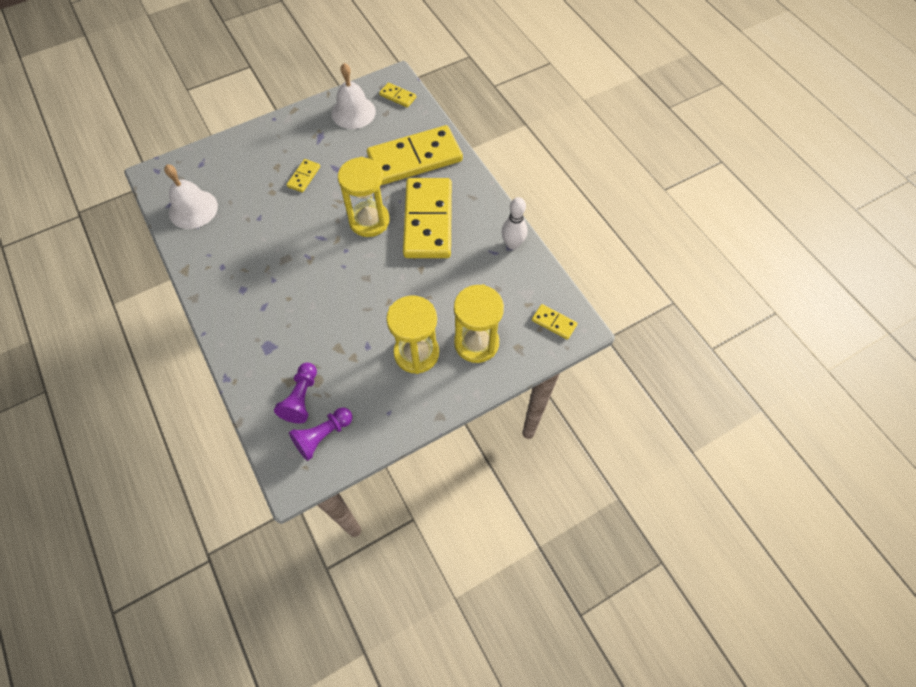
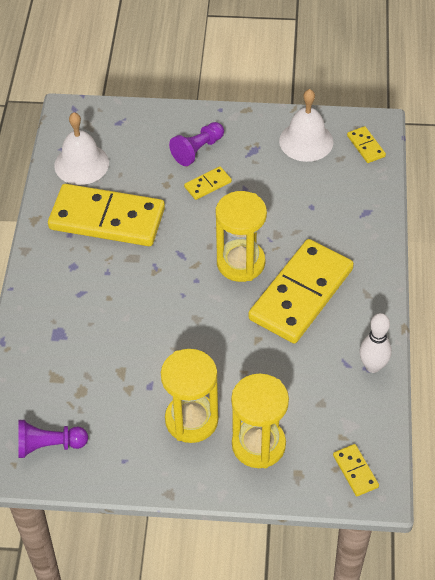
camera: 35 degrees right, 10 degrees down
purple pawn [274,363,317,424] -> purple pawn moved to [169,122,224,166]
yellow domino [367,125,463,185] -> yellow domino moved to [48,184,165,246]

